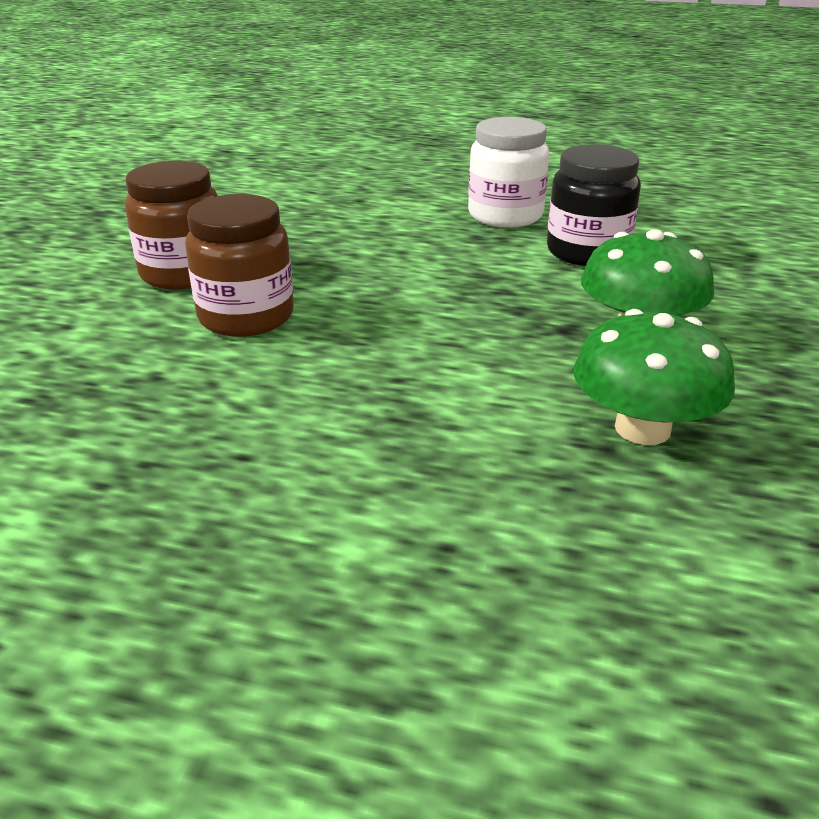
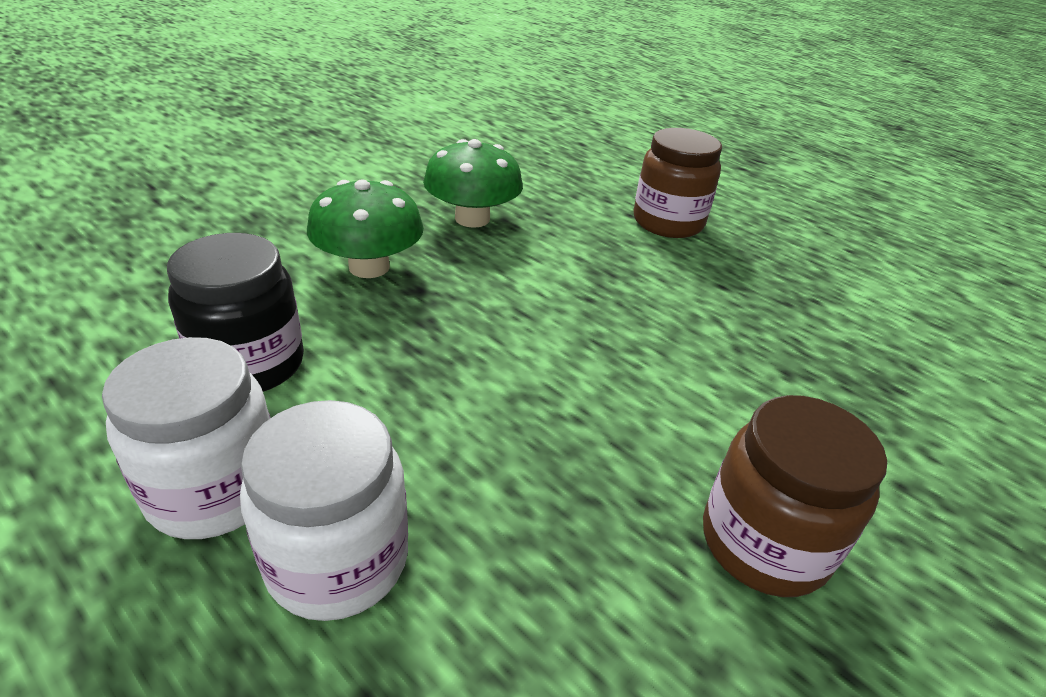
camera: 155 degrees left, 5 degrees up
brown jar [185,194,294,337] -> brown jar moved to [633,128,722,238]
none -> white jar [240,400,408,621]

